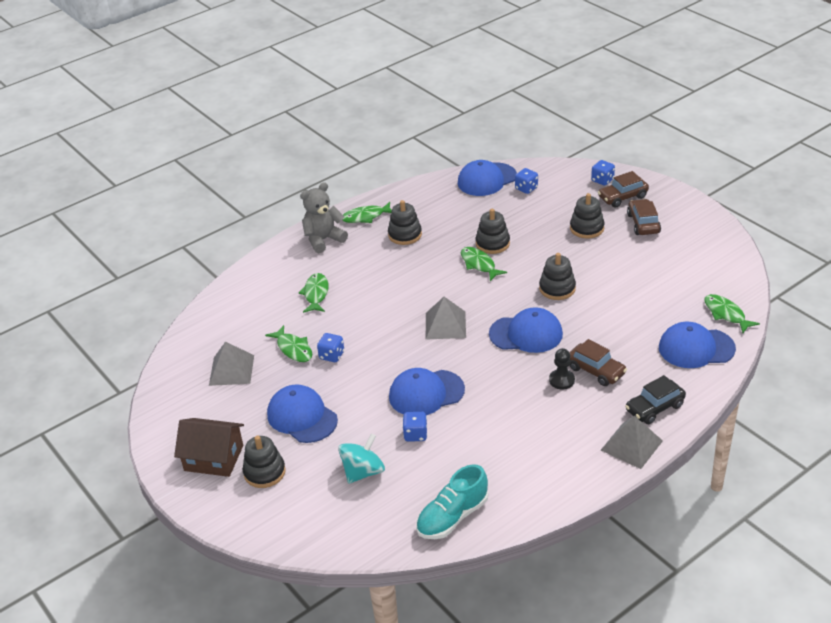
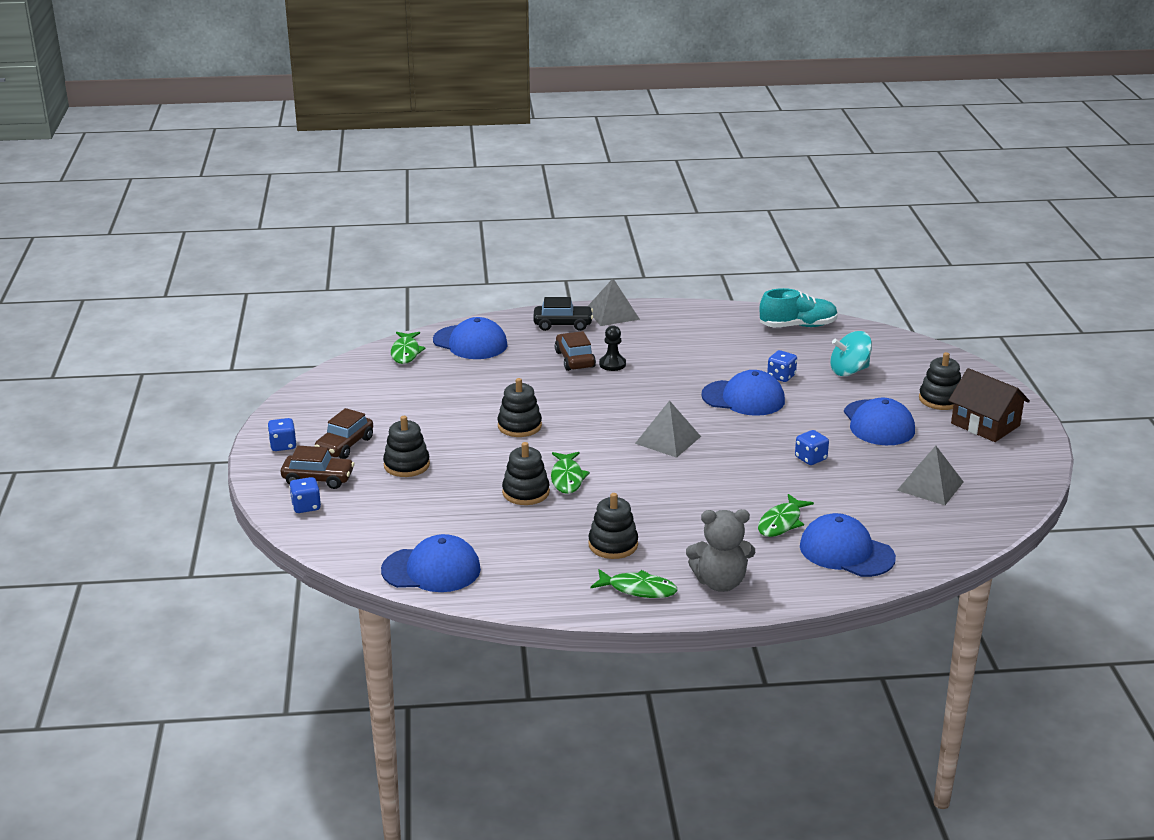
camera: 150 degrees left, 10 degrees down
green fish [265,325,313,362] -> none
blue cap [489,307,563,353] -> blue cap moved to [800,513,896,577]
blue dice [515,168,538,194] -> blue dice moved to [267,418,297,451]

